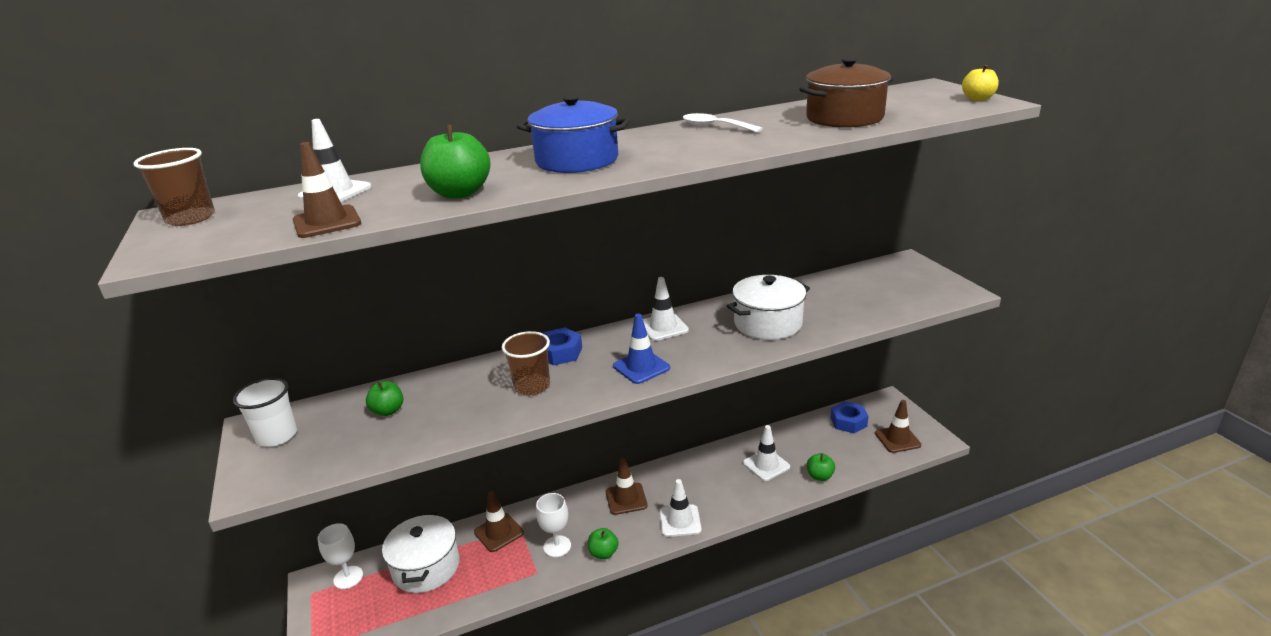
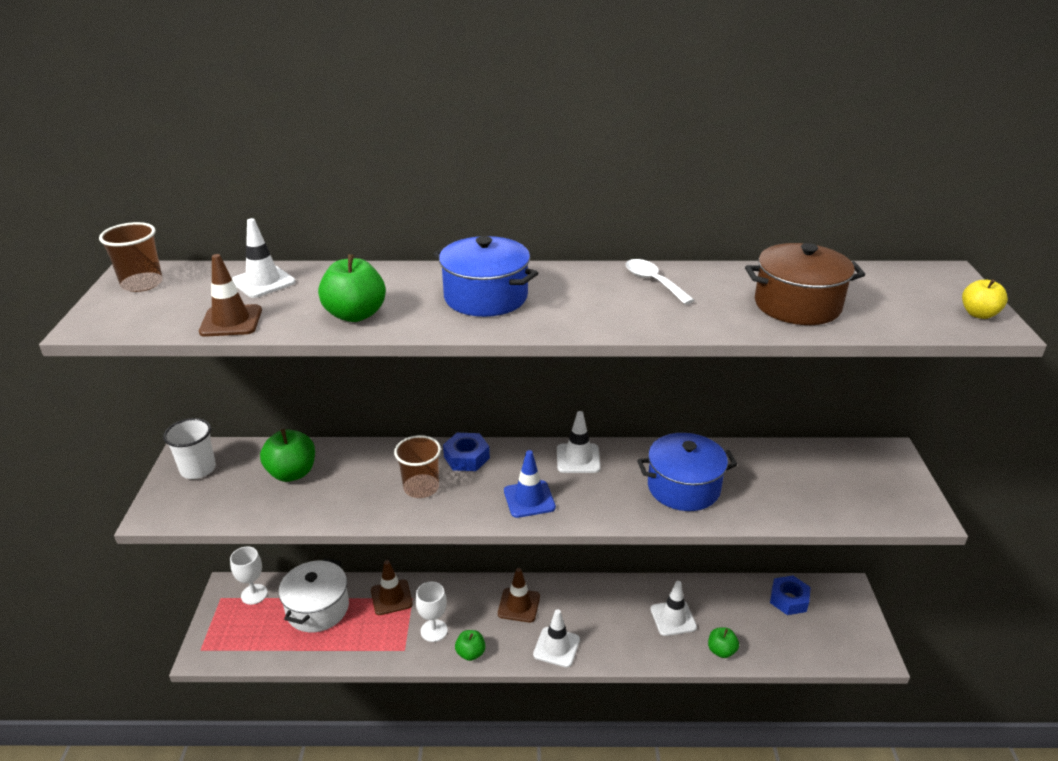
camera: 20 degrees right, 5 degrees up
green apple [366,380,403,416] -> green apple [260,429,315,482], size x1.61
white pot [727,275,810,340] -> blue pot [637,433,738,511]
brown traffic cone [875,400,921,453] -> none

